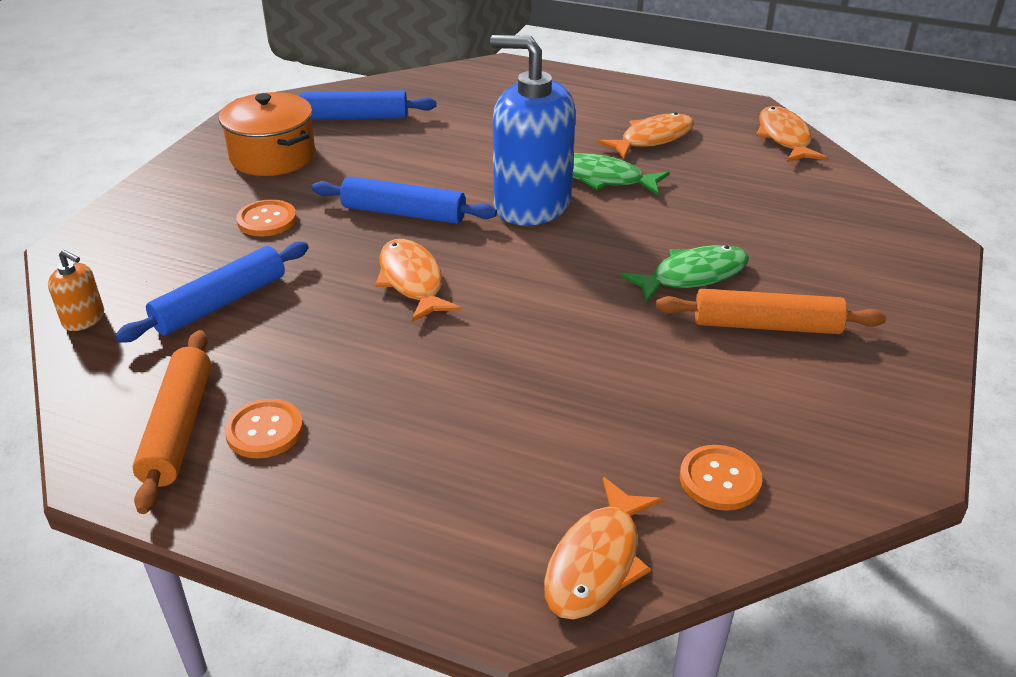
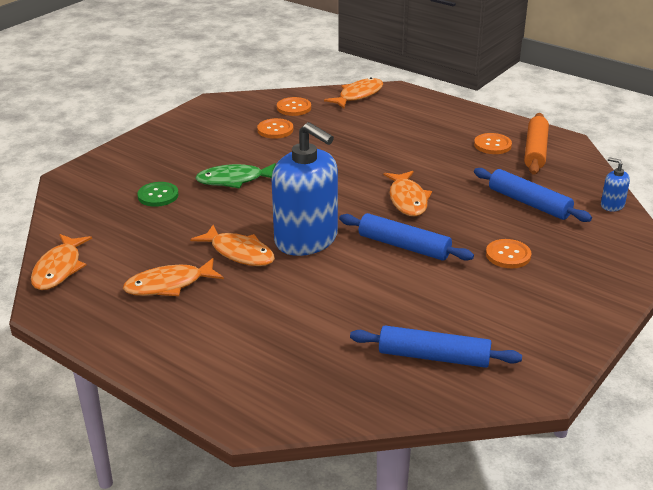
camera: 165 degrees left, 5 degrees down
orange soap dispenser [48,250,104,331] -> blue soap dispenser [601,157,630,212]
blue rolling pin [115,242,309,342] -> blue rolling pin turned 75 degrees clockwise [474,168,592,222]
orange pot [219,92,315,176] -> none
green fish [573,153,670,195] -> orange fish [190,225,275,266]
orange rolling pin [656,289,886,334] -> none
none -> green button [137,182,179,207]
none -> orange button [257,118,293,139]

